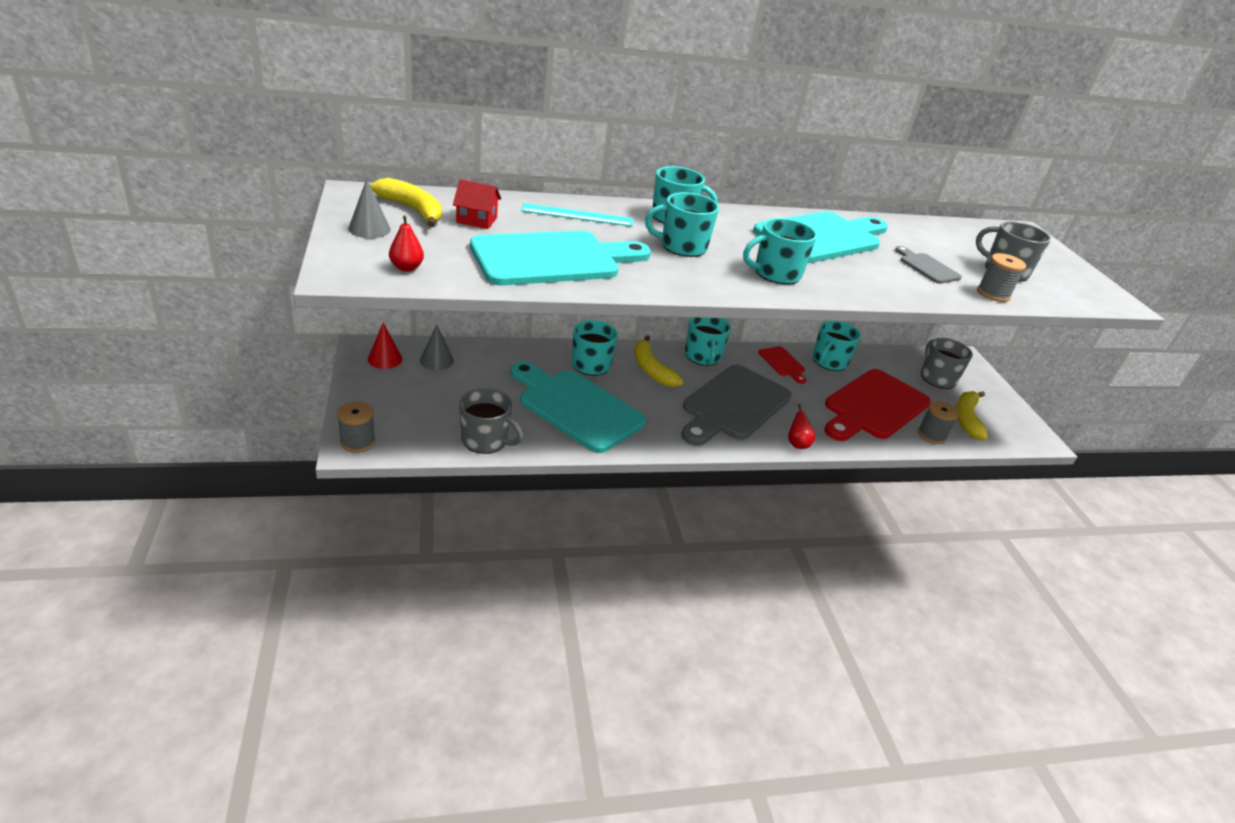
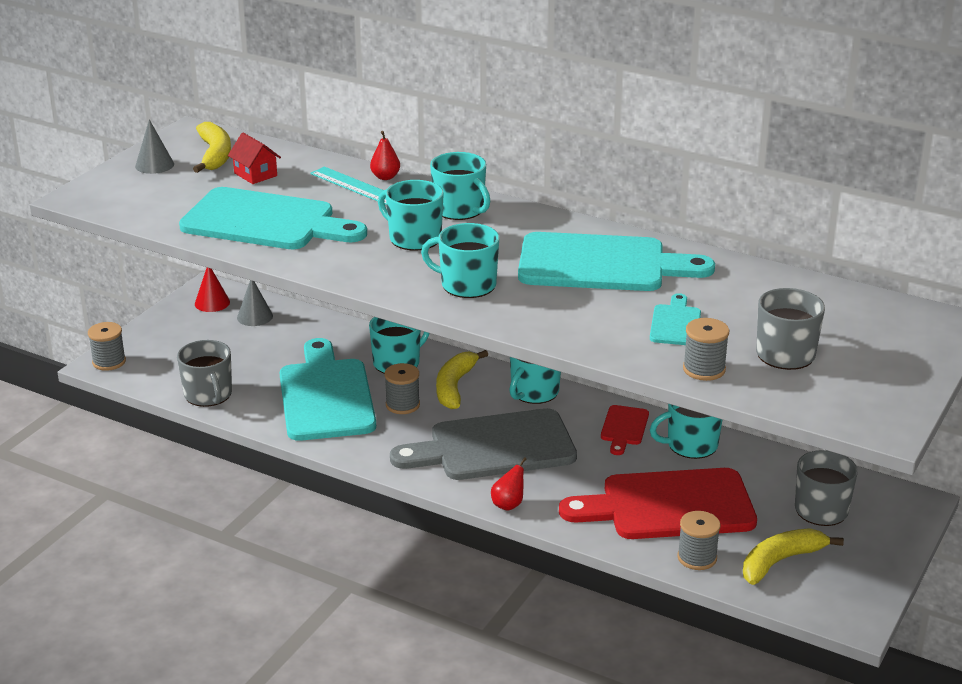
camera: 45 degrees right, 5 degrees down
red pear [389,215,424,271] -> red pear moved to [370,131,400,180]
grey cutting board [895,246,962,284] -> turquoise cutting board [650,293,701,345]
none -> grey spool [384,363,420,414]

